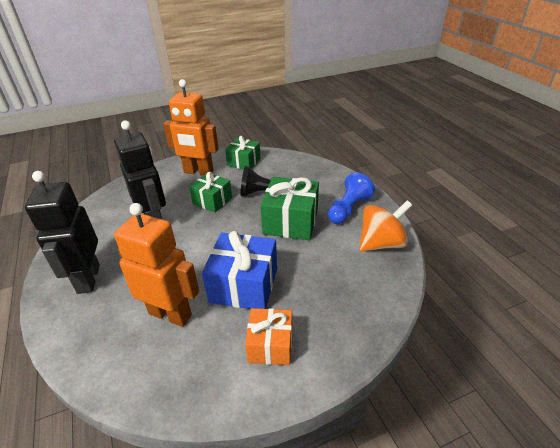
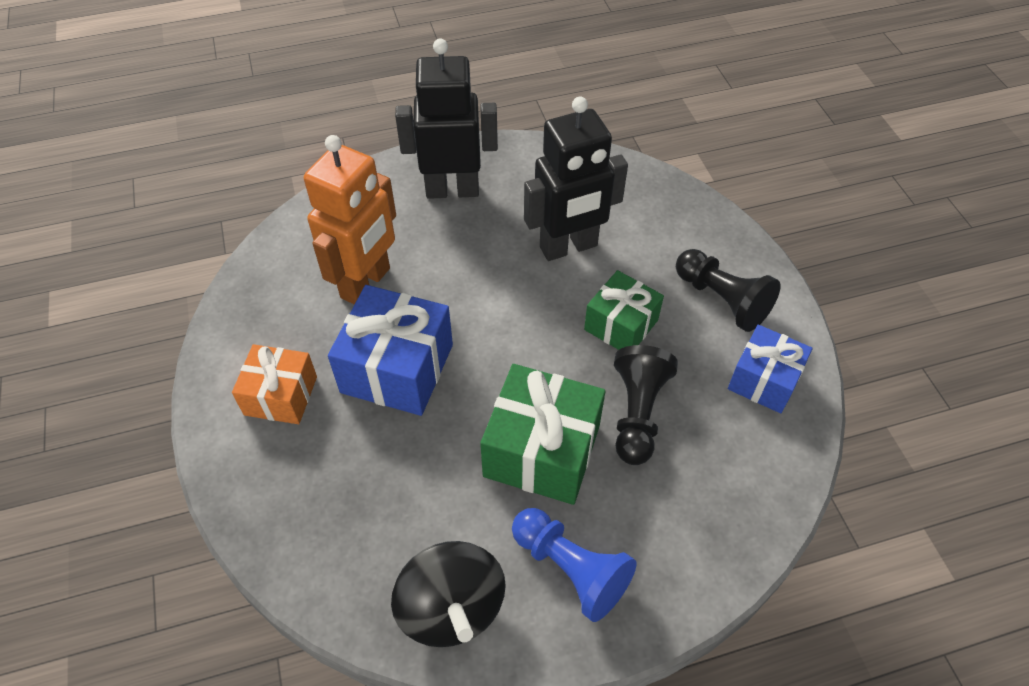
camera: 95 degrees right, 15 degrees up
orange robot [163,79,219,176] -> black pawn [676,249,780,332]
green gift [225,136,261,170] -> blue gift [728,325,813,413]
orange spinning top [359,200,412,252] -> black spinning top [391,541,506,647]

